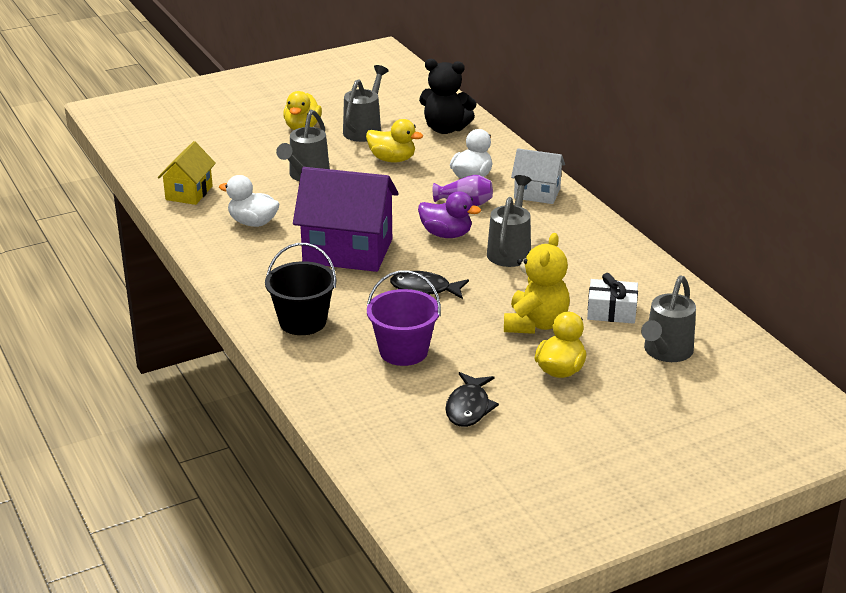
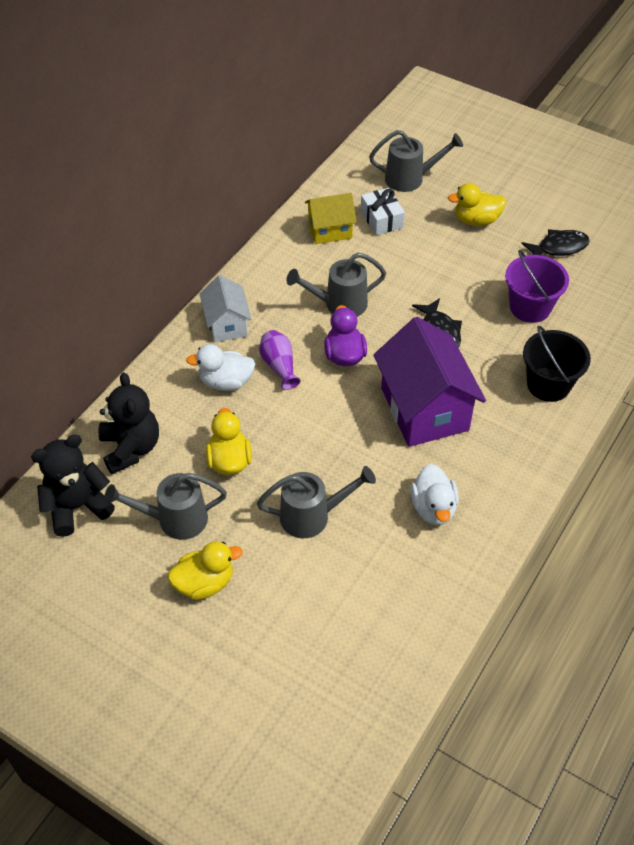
camera: 120 degrees left, 20 degrees up
yellow house [158,141,216,205] -> yellow house moved to [305,193,356,244]
yellow teddy bear [504,233,570,334] -> none
none -> black teddy bear [31,434,115,537]

